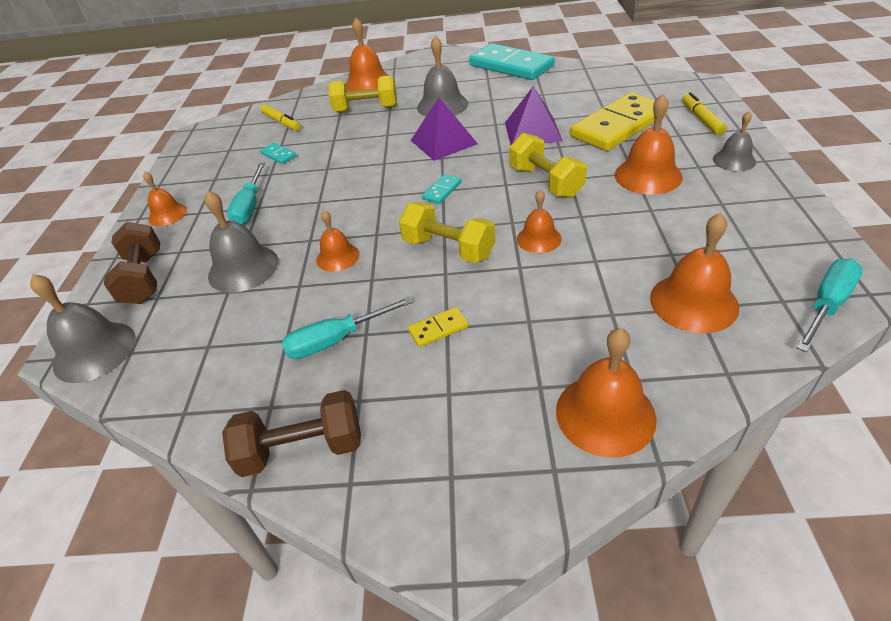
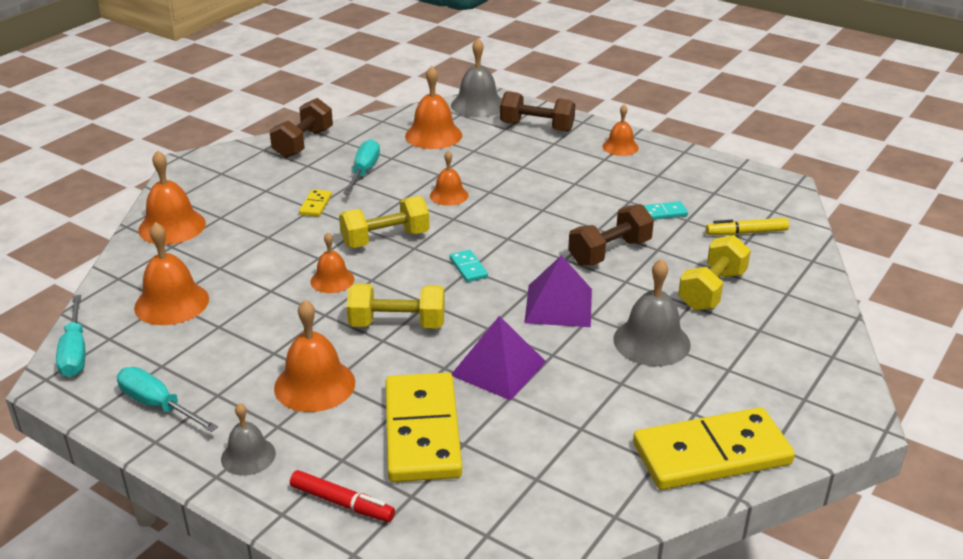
camera: 120 degrees right, 10 degrees down
grey bell [204,190,279,293] -> none
turquoise screwdriver [227,163,265,225] -> turquoise screwdriver moved to [117,367,218,432]
orange bell [346,18,389,91] -> orange bell moved to [405,66,462,149]
turquoise domino [469,43,555,80] -> yellow domino [633,407,795,490]
yellow marker [682,92,727,135] -> red marker [290,470,395,522]
none -> brown dumbbell [568,204,654,266]

